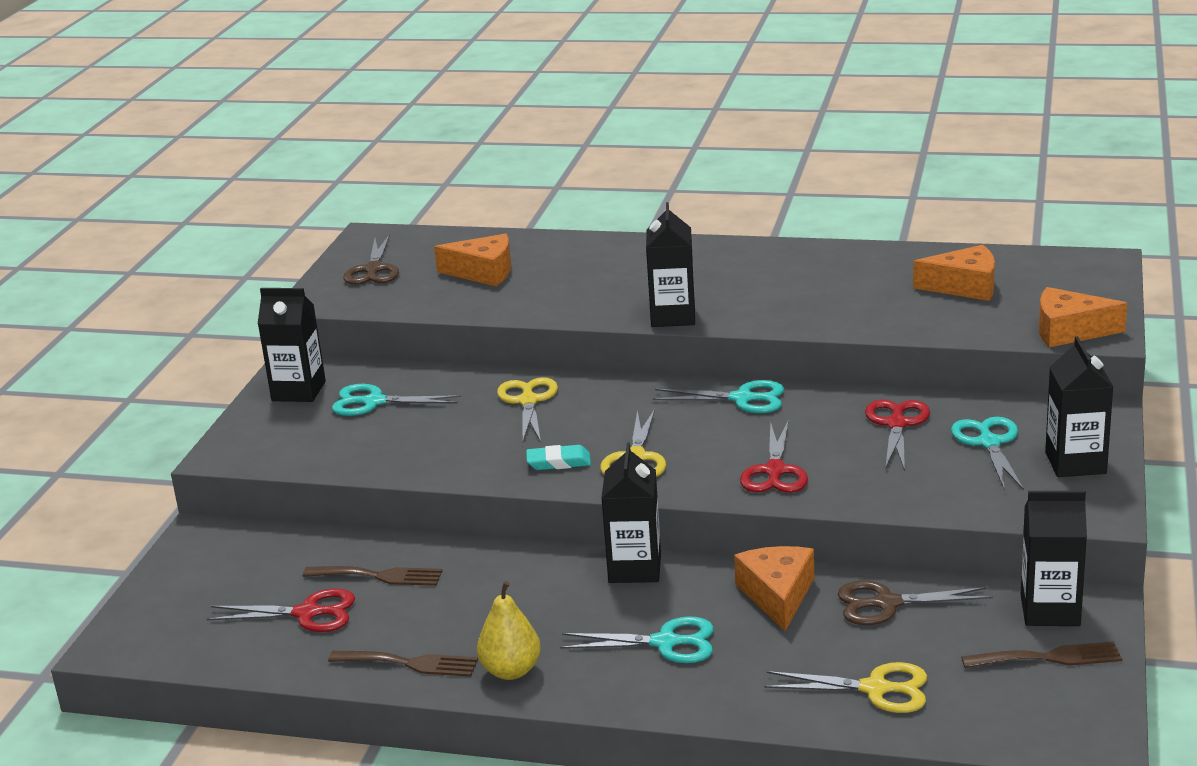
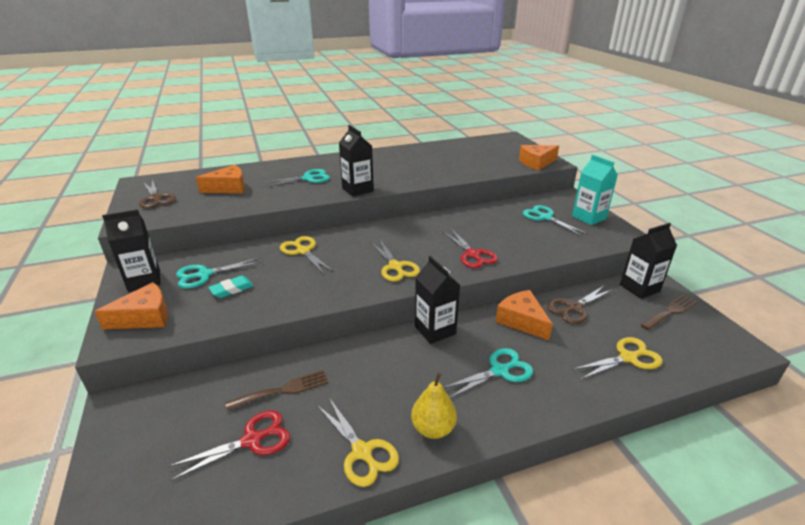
camera: 35 degrees left, 5 degrees up
brown fork [328,651,478,677] -> yellow scissors [317,398,399,487]
turquoise eraser [526,445,591,470] -> turquoise eraser moved to [208,276,254,298]
turquoise scissors [653,380,784,413] -> turquoise scissors moved to [262,169,330,187]
red scissors [865,400,930,471] -> none
orange cheese [913,245,995,301] -> orange cheese moved to [94,282,168,330]
black carton [1045,336,1113,477] -> turquoise carton [572,155,618,225]

